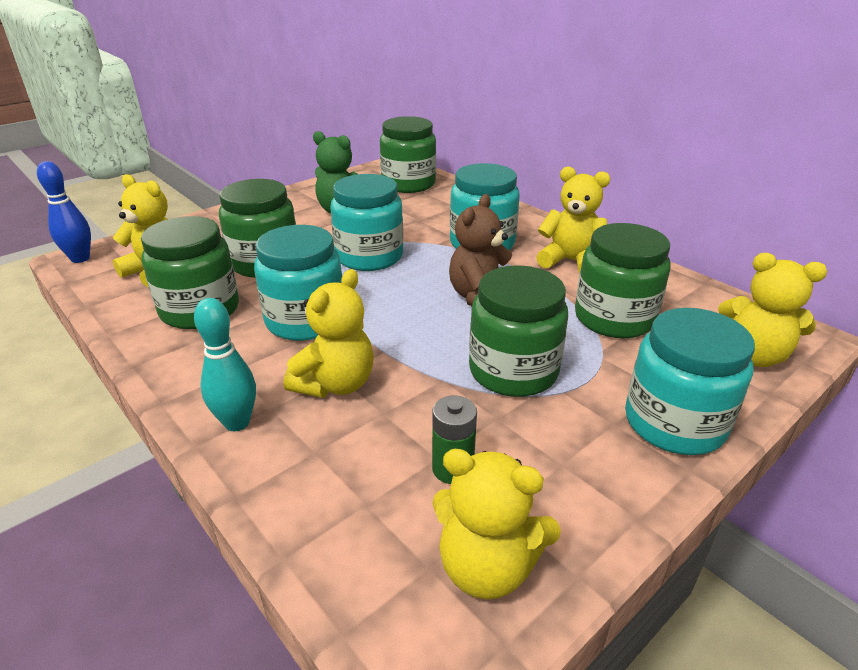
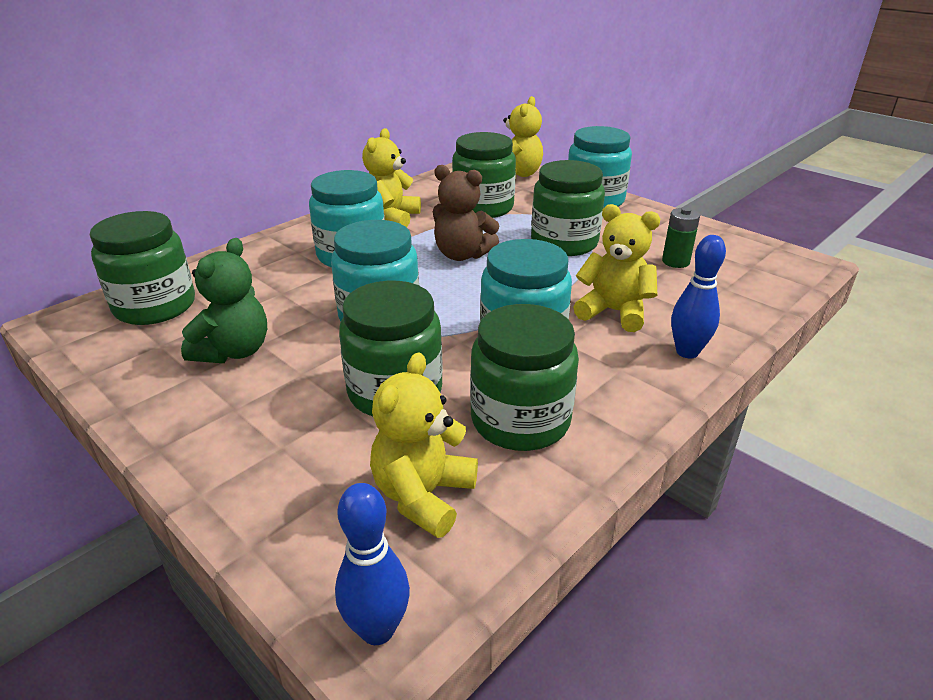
camera: 95 degrees left, 0 degrees up
turquoise bowling pin [194,298,256,431] -> blue bowling pin [671,235,726,359]
yellow teddy bear [432,449,561,599] -> none

